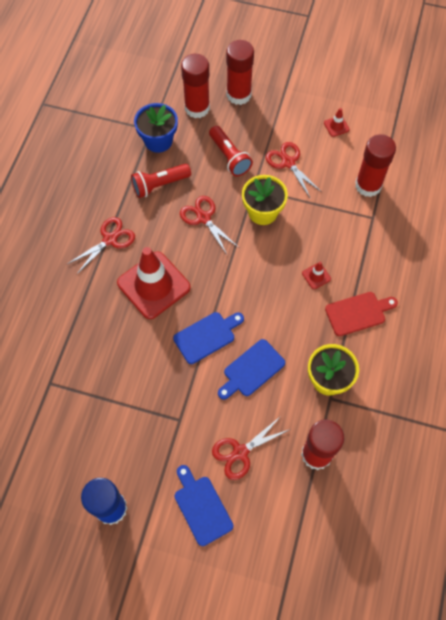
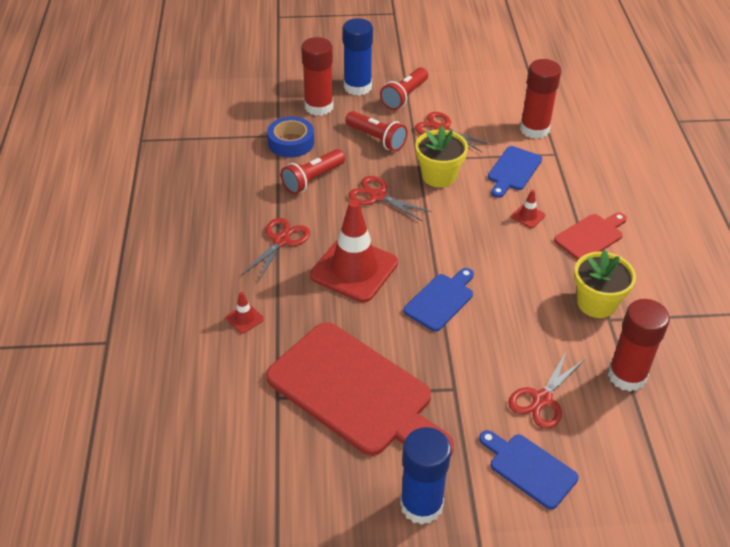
camera: 20 degrees left, 20 degrees down
blue flower pot [134,103,178,153] -> blue tape [267,117,314,158]
blue cutting board [218,339,285,400] -> blue cutting board moved to [488,146,542,198]
red glue stick [226,40,254,105] -> blue glue stick [343,18,373,96]
red traffic cone [324,108,350,137] -> red traffic cone moved to [226,292,264,334]
none -> red cutting board [266,322,454,457]
none -> red flashlight [380,68,428,110]

